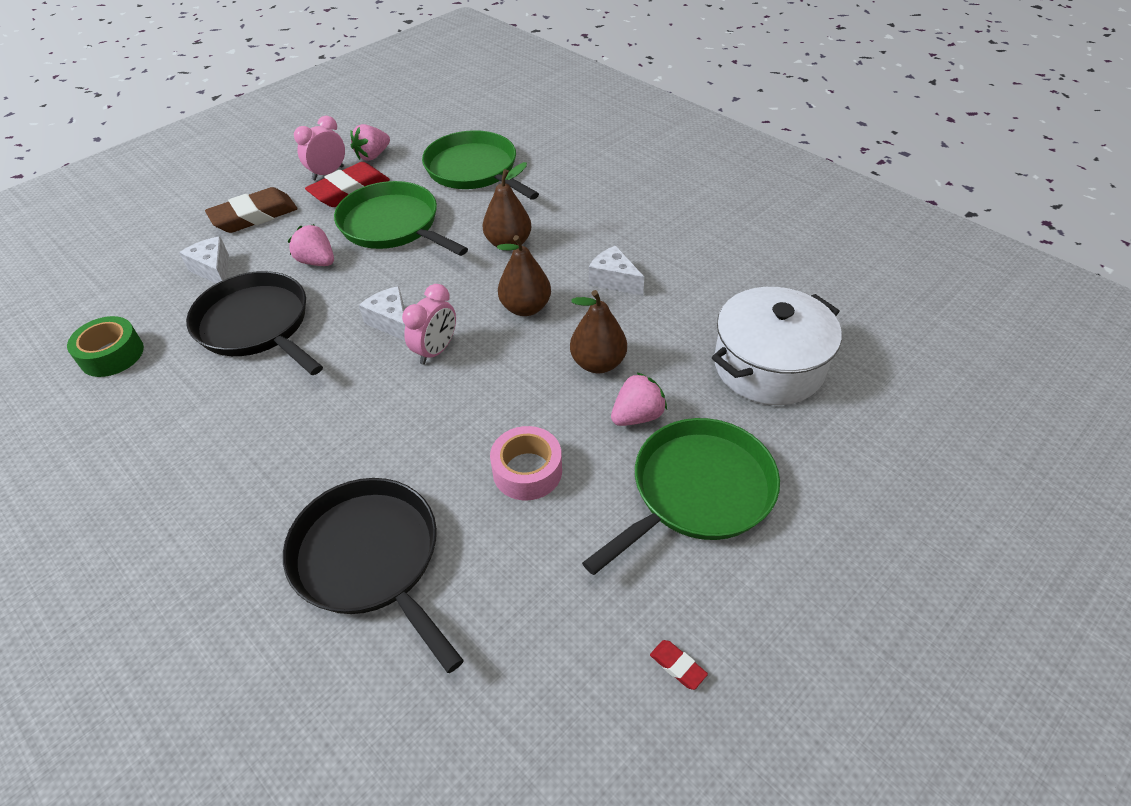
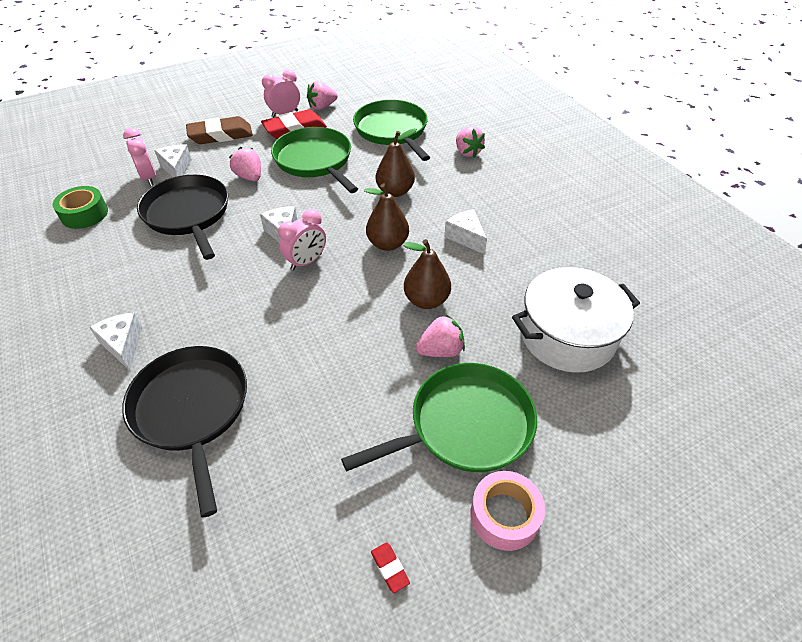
camera: 15 degrees right, 0 degrees up
pink tape [490,426,562,500] -> pink tape moved to [470,471,545,551]
none -> white cheese [89,313,142,370]
none -> pink clock [123,128,156,186]
none -> pink strawberry [456,126,485,157]

